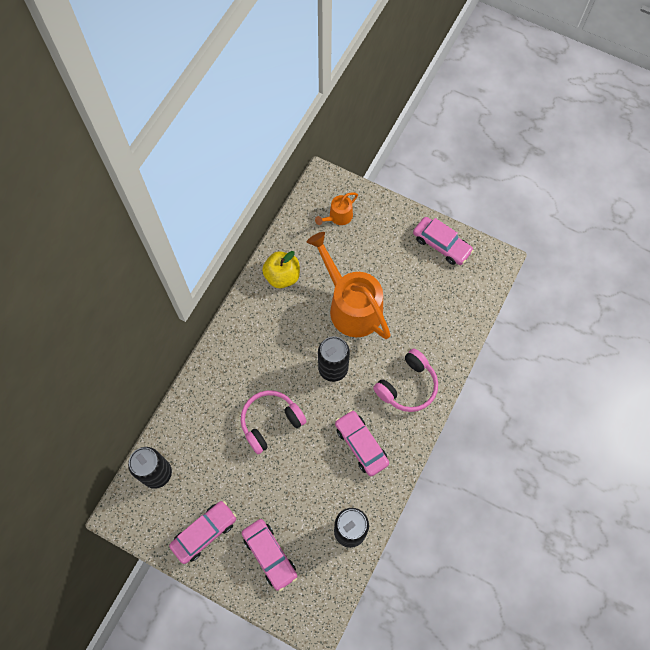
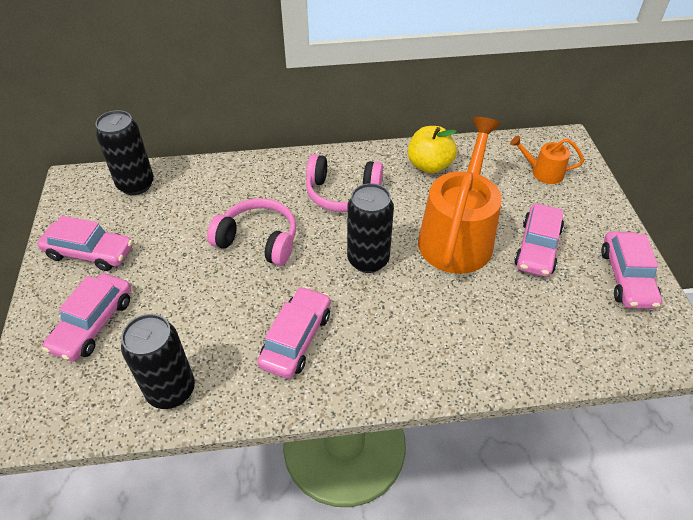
camera: 55 degrees right, 20 degrees down
pink headphones [373,349,438,412] -> pink headphones moved to [306,154,383,212]
none -> pink car [514,204,564,277]

